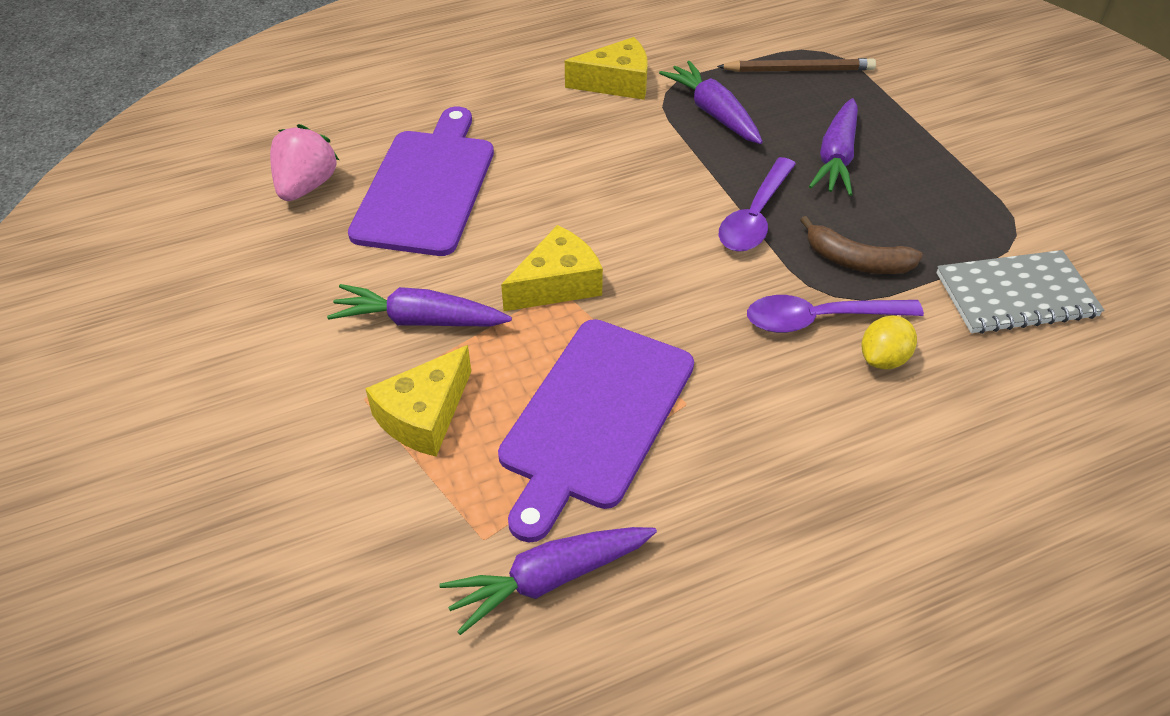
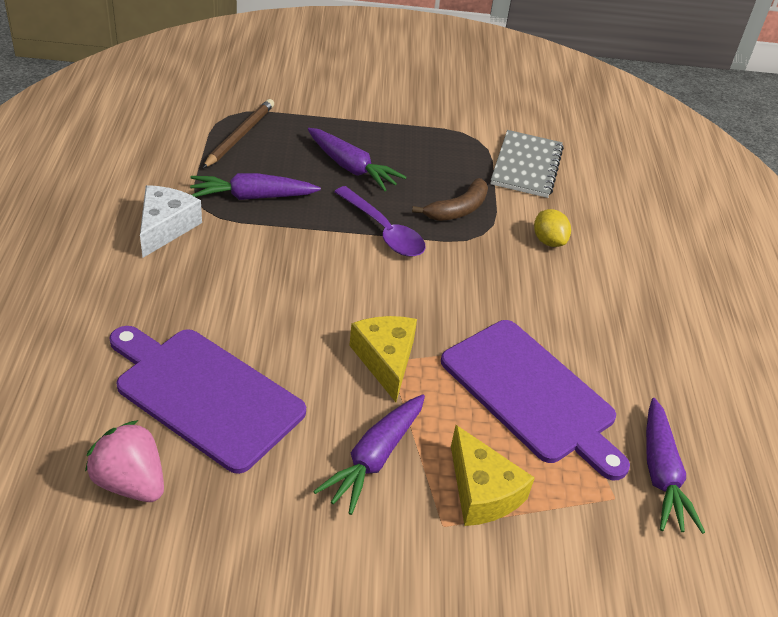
camera: 70 degrees left, 5 degrees down
yellow cheese [565,37,648,100] -> white cheese [140,185,202,258]
purple spoon [747,295,924,333] -> none

